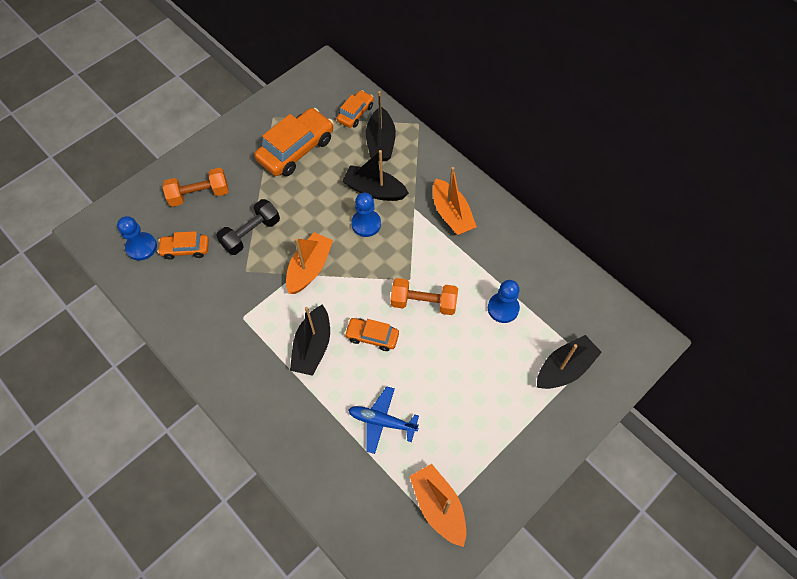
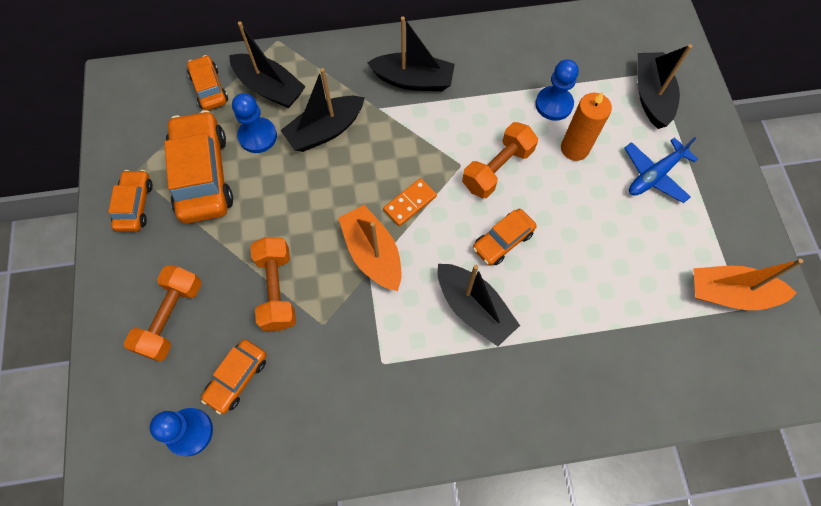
camera: 55 degrees left, 5 degrees up
black dumbbell [216,199,280,255] -> orange dumbbell [251,237,296,331]
blue plane [348,386,419,454] -> blue plane moved to [625,137,698,203]
blue pawn [351,193,381,237] -> blue pawn moved to [232,93,277,153]
orange boat [433,167,477,235] -> black boat [367,16,455,91]
none -> orange car [108,170,153,232]
none -> orange domino [383,178,437,226]
none -> orange candle [561,92,612,161]

